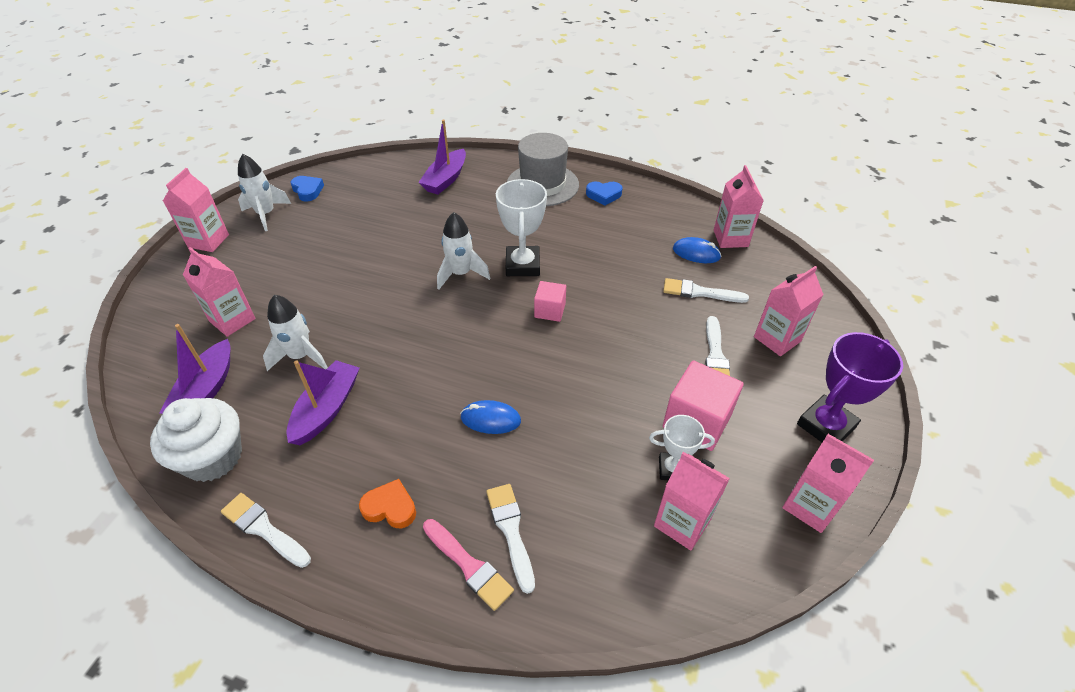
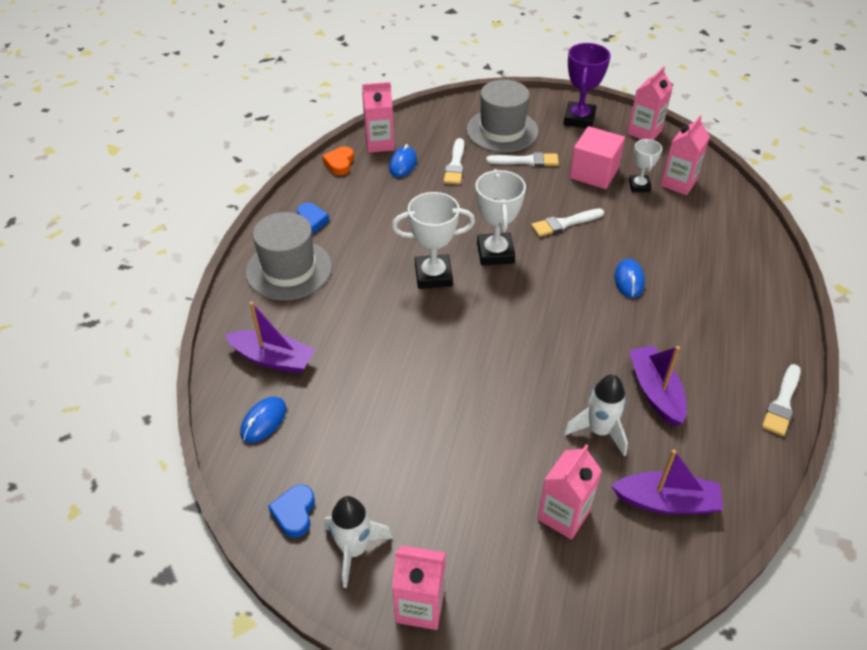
camera: 95 degrees left, 0 degrees up
white cupcake [150,398,242,482] -> none
purple boat [286,360,359,445] -> purple boat turned 60 degrees clockwise [629,345,687,426]
blue heart [290,176,324,202] -> blue heart turned 45 degrees counterclockwise [268,484,315,538]
orange heart [359,479,416,528] -> orange heart moved to [322,146,354,175]
pink brush [423,519,514,611] -> none
white rocket [437,212,490,290] -> none
white brush [486,484,535,594] -> white brush moved to [531,208,604,237]
pink cube [534,281,566,322] -> white trophy [476,169,526,265]
pink carton [754,266,824,356] -> grey hat [466,80,539,153]
purple trophy [797,332,903,442] -> purple trophy turned 60 degrees clockwise [564,43,611,128]
none -> blue mouse [240,397,286,443]

